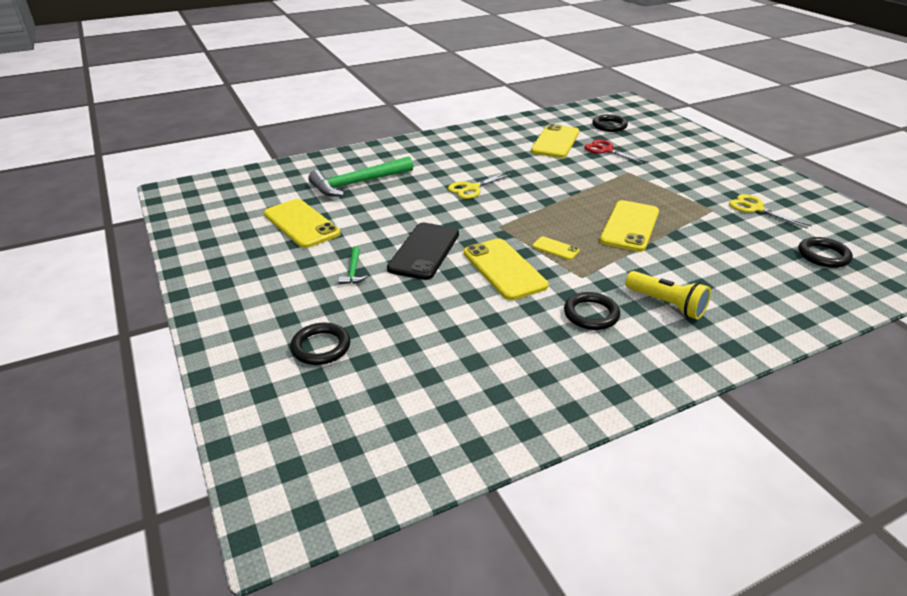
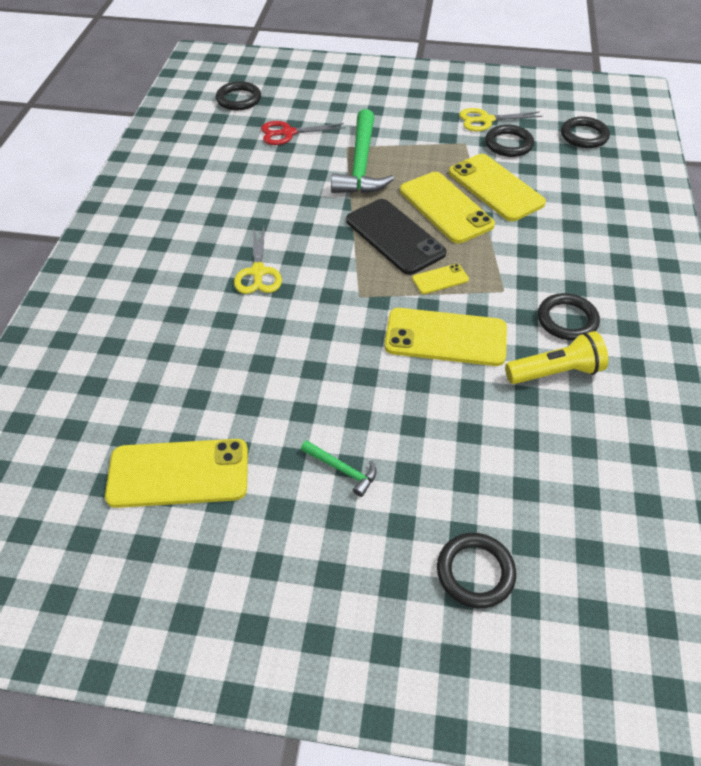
camera: 55 degrees left, 15 degrees up
green hammer [308,156,413,197] -> green hammer moved to [331,109,394,194]
black phone [387,223,459,280] -> black phone moved to [346,199,446,275]
yellow phone [531,124,579,158] -> yellow phone moved to [449,154,546,221]
yellow flashlight [625,271,711,320] -> yellow flashlight moved to [505,331,608,384]
none -> black ring [485,125,534,157]

